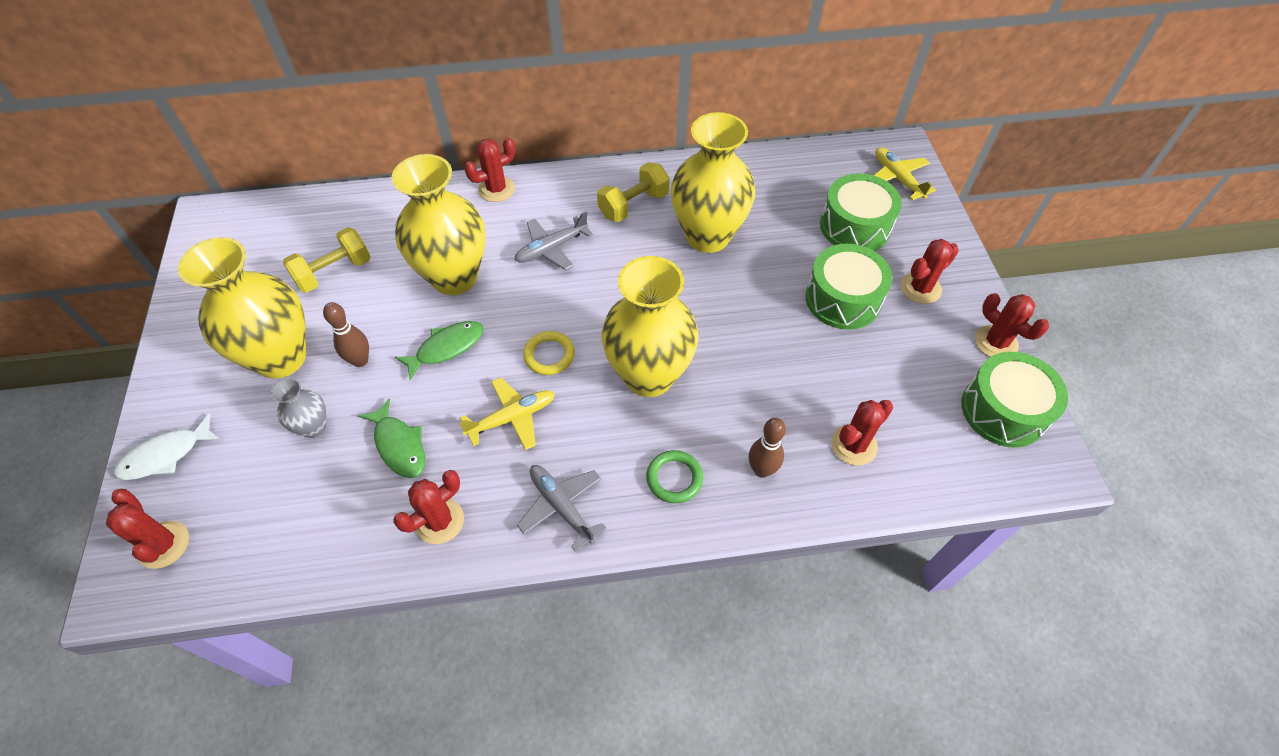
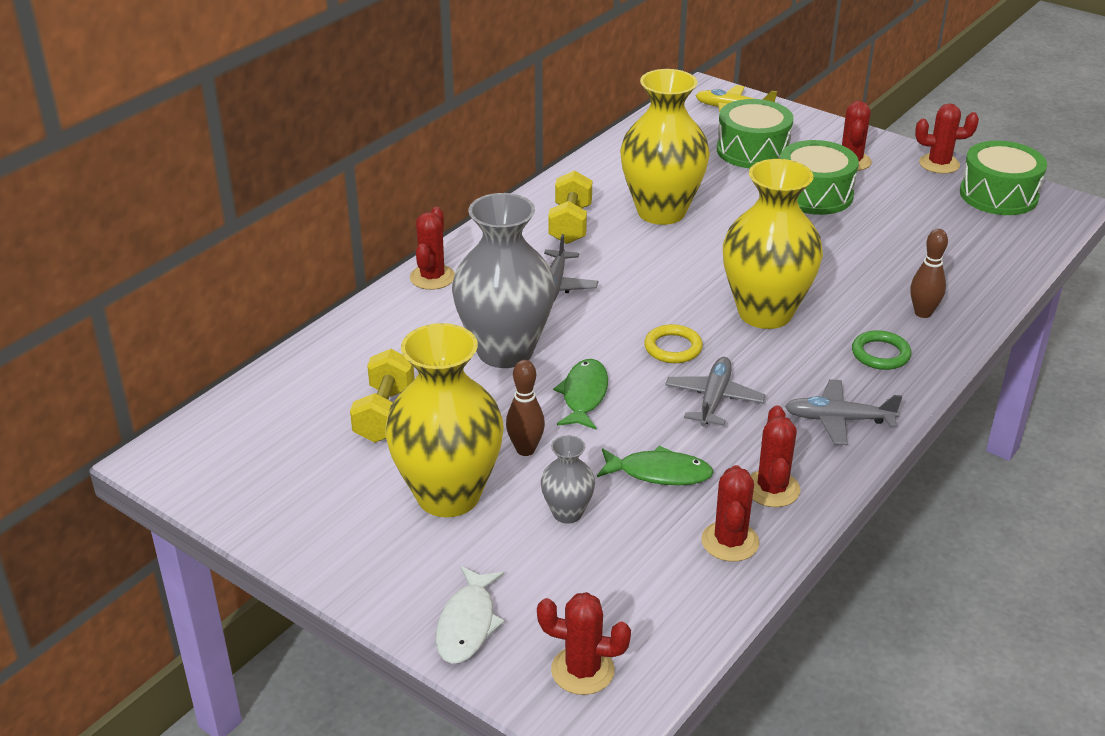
camera: 45 degrees left, 20 degrees down
yellow vase [391,154,485,295] -> grey vase [452,193,555,368]
yellow plane [459,377,555,450] -> grey plane [665,357,765,426]
red cactus [831,400,893,465] -> red cactus moved to [701,465,759,562]

